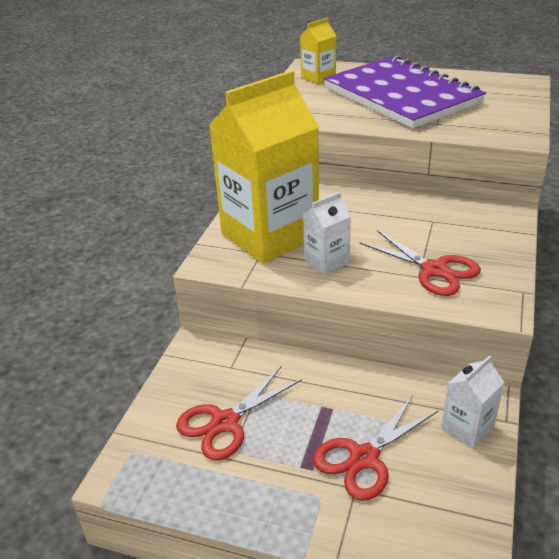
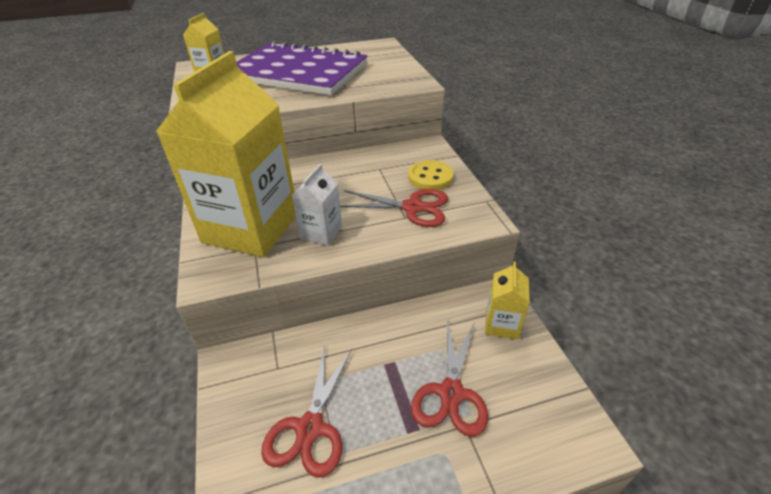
camera: 35 degrees left, 5 degrees up
white carton [441,355,505,448] -> yellow carton [485,261,530,340]
none -> yellow button [408,160,454,190]

